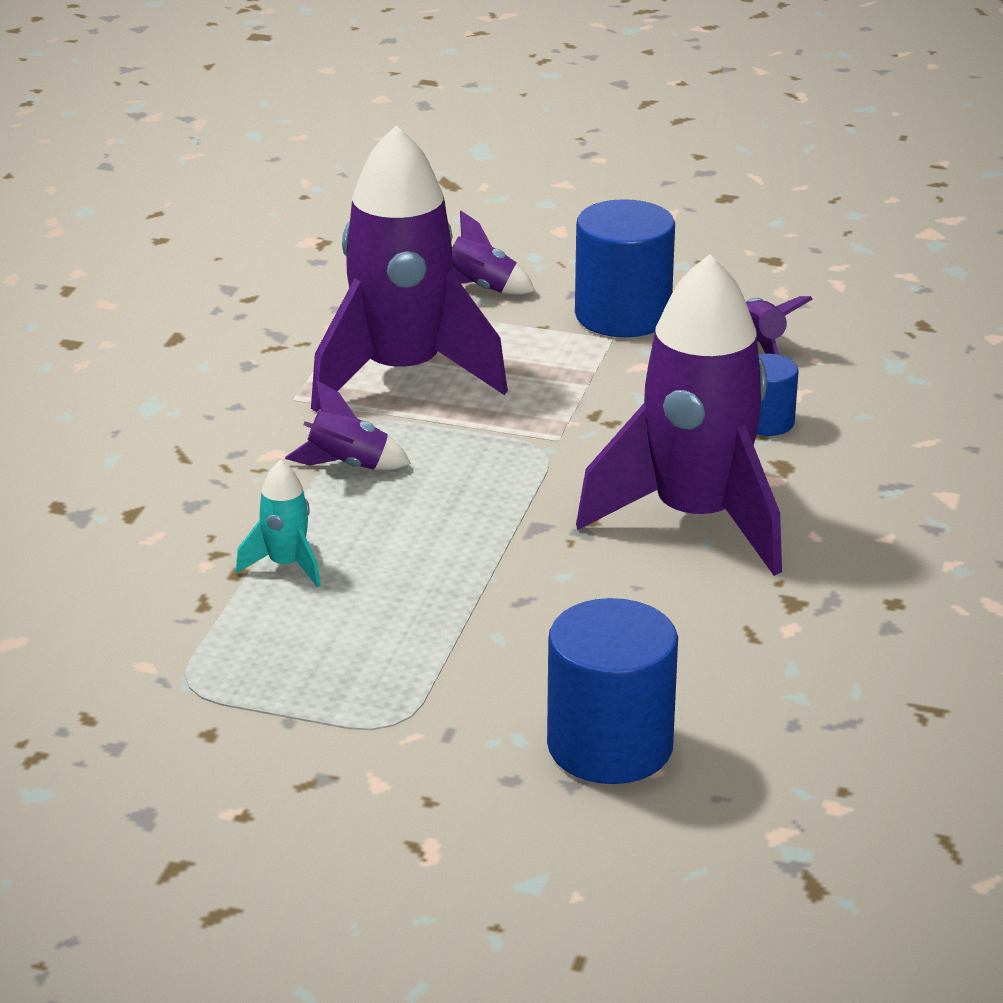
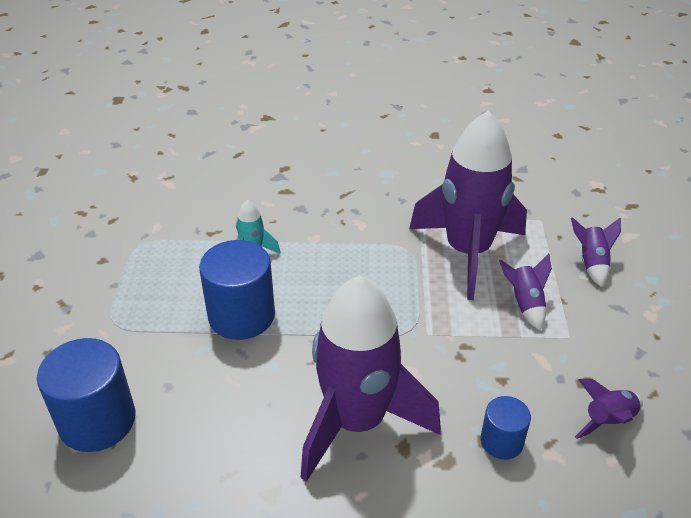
camera: 75 degrees right, 10 degrees up
purple rocket [285,380,411,470] -> purple rocket moved to [499,254,552,330]
blue cylinder [575,199,675,337] -> blue cylinder moved to [199,240,275,340]

